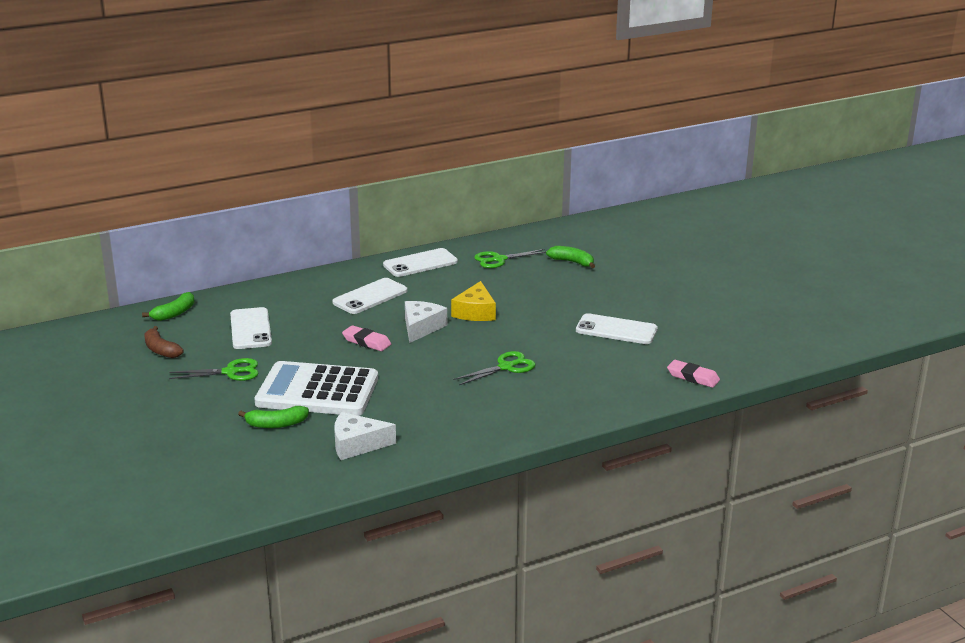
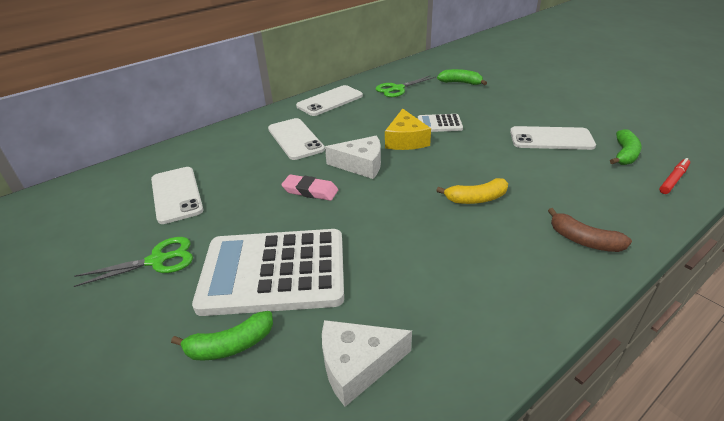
camera: 10 degrees left, 10 degrees up
green banana [142,292,195,321] -> green banana moved to [610,129,642,165]
brown banana [144,326,184,358] -> brown banana moved to [548,208,632,252]
white phone [332,278,407,314] -> white phone turned 60 degrees counterclockwise [268,118,325,160]
white cheese [405,301,447,343] -> white cheese turned 90 degrees clockwise [325,136,381,179]
green scissors [453,351,536,385] -> yellow banana [436,178,508,204]
pink eraser [667,360,720,388] -> red marker [659,158,690,194]
none -> white calculator [418,114,463,132]

